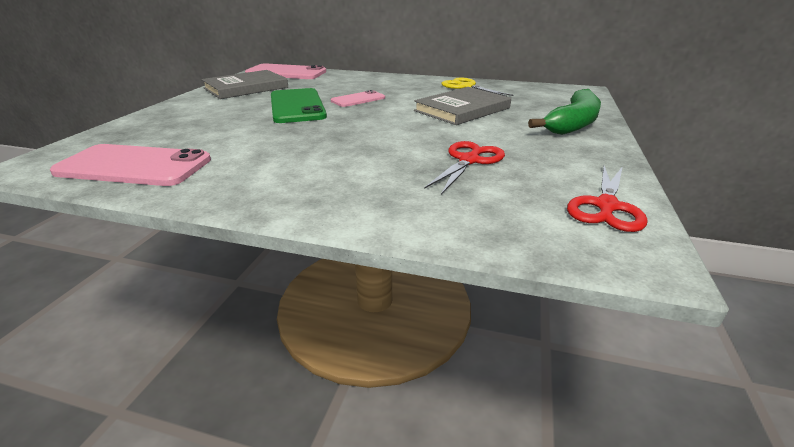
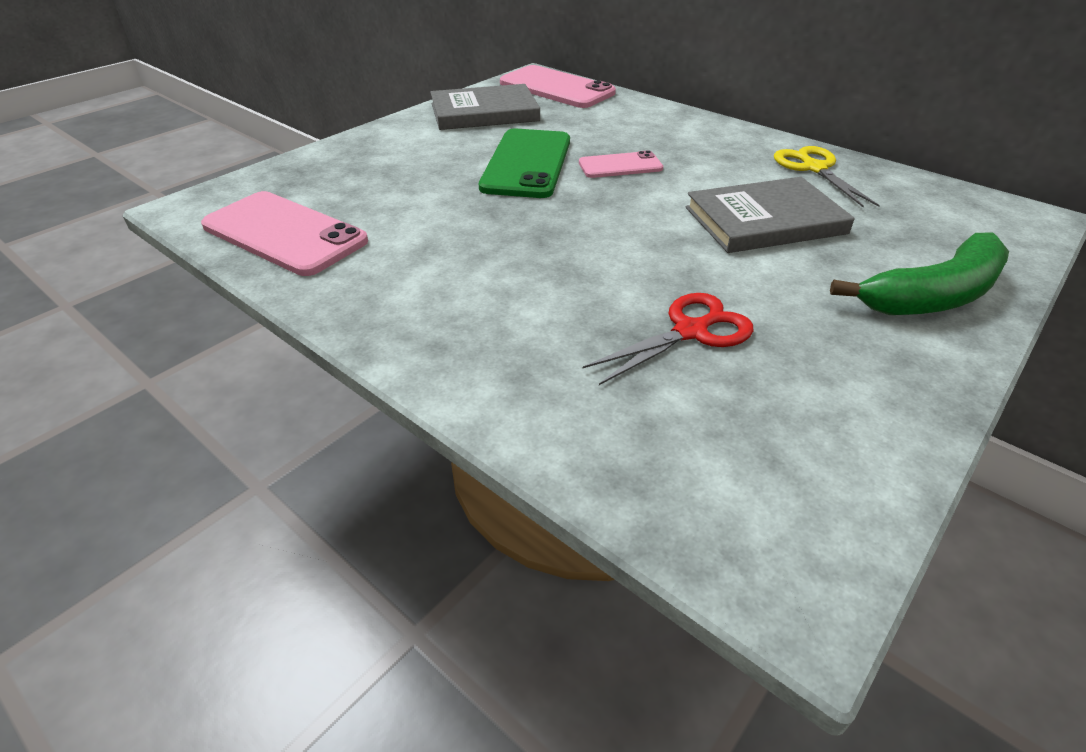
camera: 25 degrees right, 10 degrees up
red scissors [567,166,648,232] -> none

